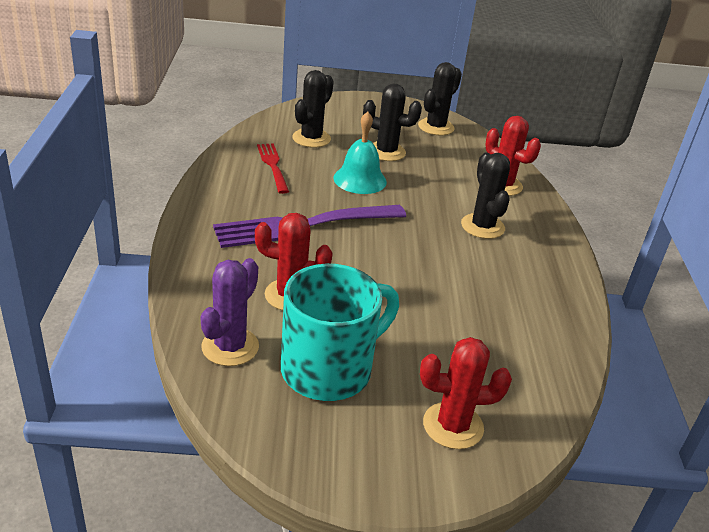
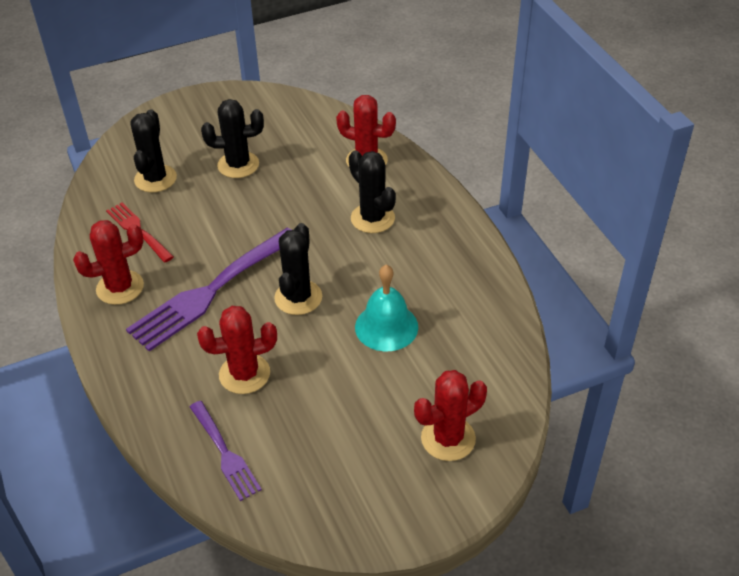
camera: 20 degrees left, 10 degrees up
purple cactus [200,258,259,366] -> purple fork [190,401,262,501]
turquoise mug [281,264,399,401] -> none
turquoise bell [334,112,387,194] -> turquoise bell moved to [355,265,418,352]
black cactus [418,62,462,135] -> black cactus moved to [274,223,322,315]
none -> red cactus [73,220,144,305]

